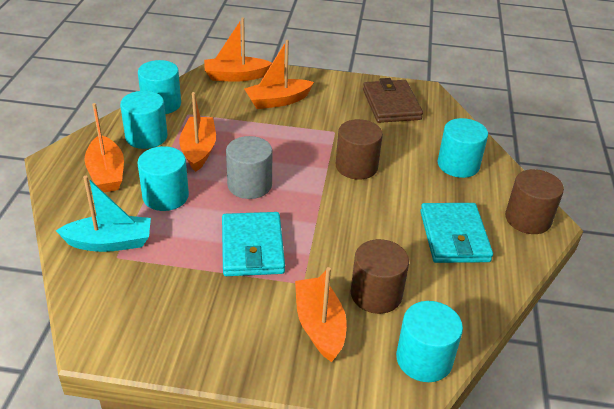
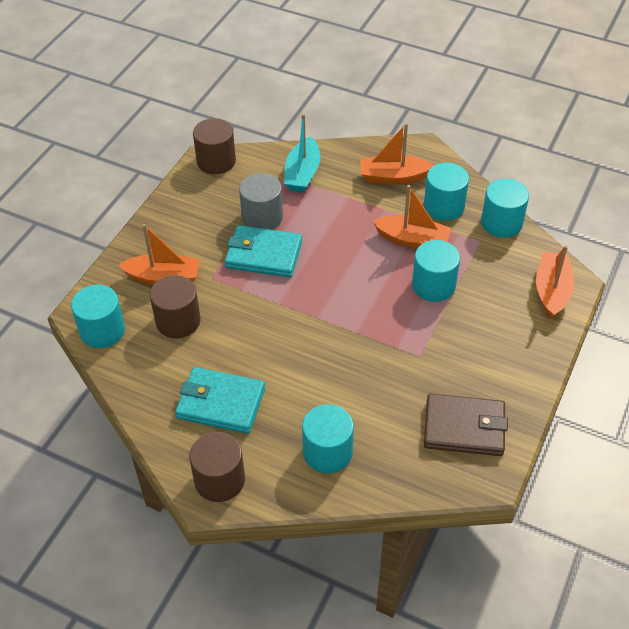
camera: 110 degrees right, 10 degrees up
turquoise cylinder [137,146,189,211] -> turquoise cylinder moved to [412,240,460,302]
grey cylinder [226,136,273,199] -> grey cylinder moved to [239,173,283,230]
orange boat [244,40,314,109] -> none
brown cylinder [336,119,383,180] -> brown cylinder moved to [193,118,236,174]

